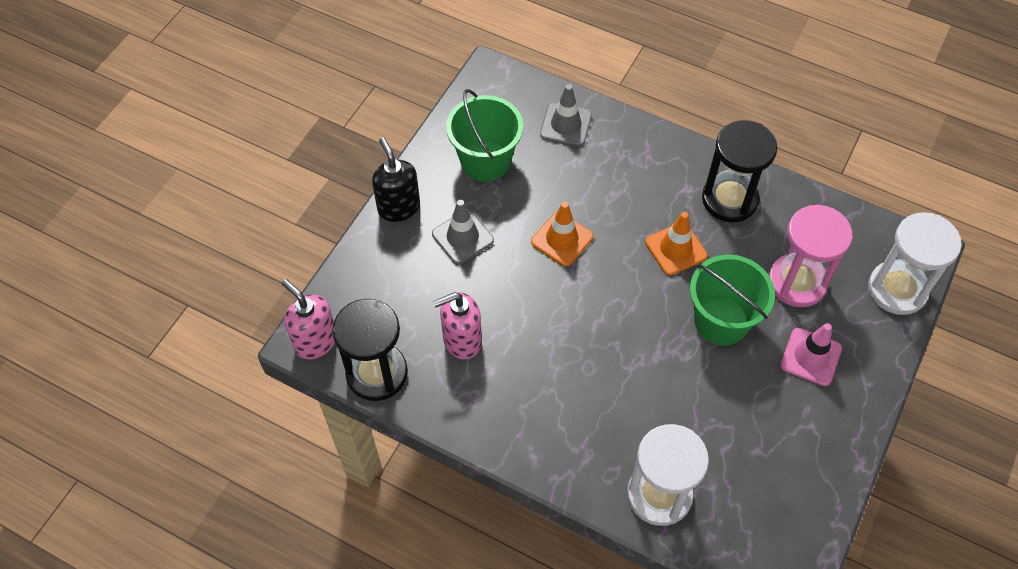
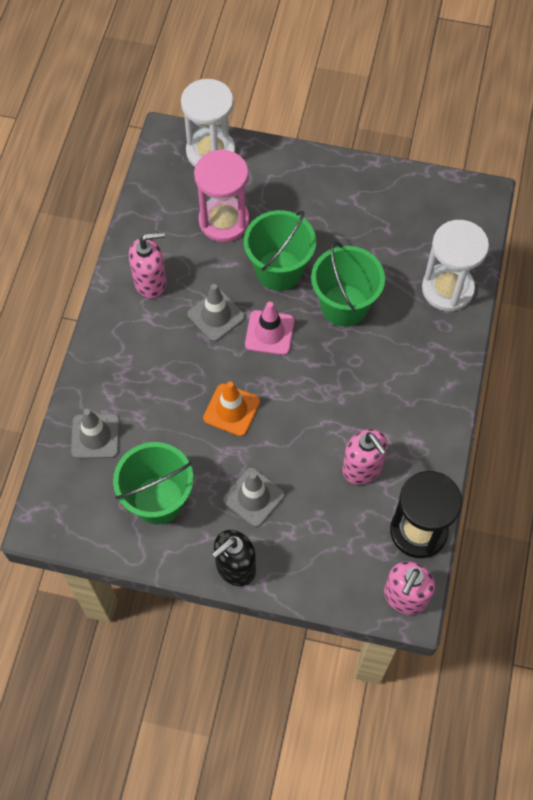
camera: 105 degrees left, 5 degrees up
orange traffic cone [645,212,707,275] -> grey traffic cone [187,284,245,342]
black hourglass [702,120,777,222] -> pink soap dispenser [129,231,166,298]
pink traffic cone [780,323,842,386] -> pink traffic cone moved to [245,302,294,355]
none -> green bucket [311,241,385,327]

